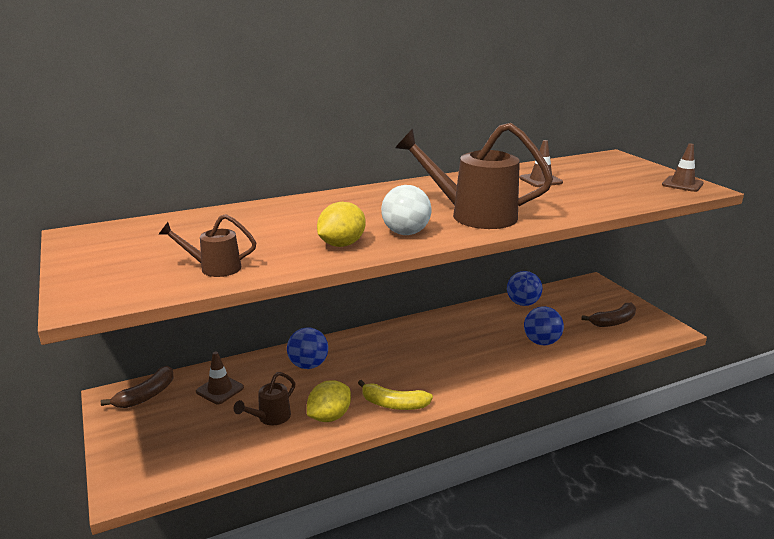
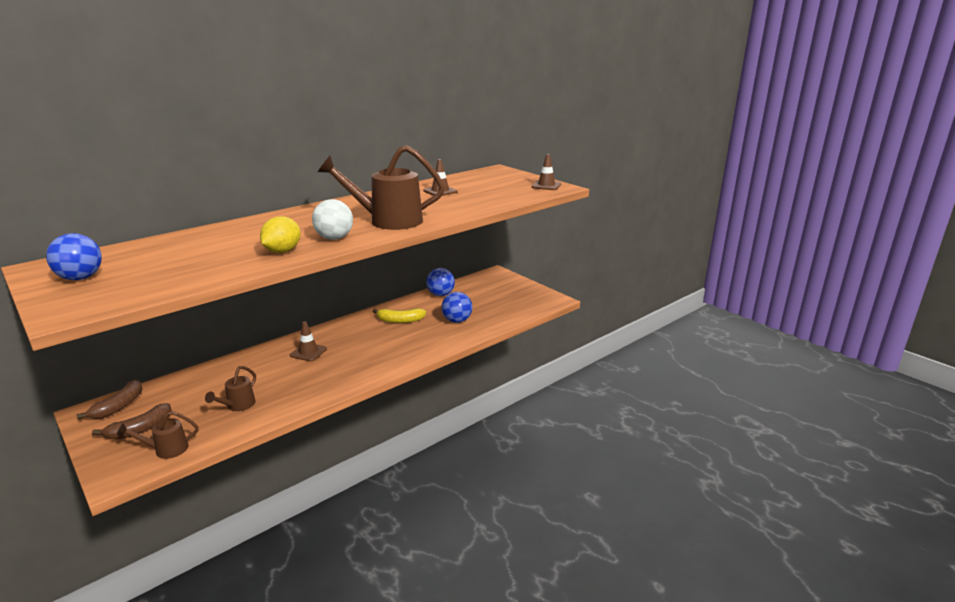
camera: 15 degrees left, 0 degrees up
brown watering can [158,214,256,277] -> brown watering can moved to [117,411,199,459]
brown traffic cone [196,351,244,404] -> brown traffic cone moved to [290,321,327,362]
blue ball [287,327,328,369] -> blue ball moved to [46,233,102,280]
yellow lemon [307,380,351,422] -> none
yellow banana [358,380,433,410] -> yellow banana moved to [373,308,426,323]
brown banana [581,303,636,327] -> brown banana moved to [92,403,172,440]

